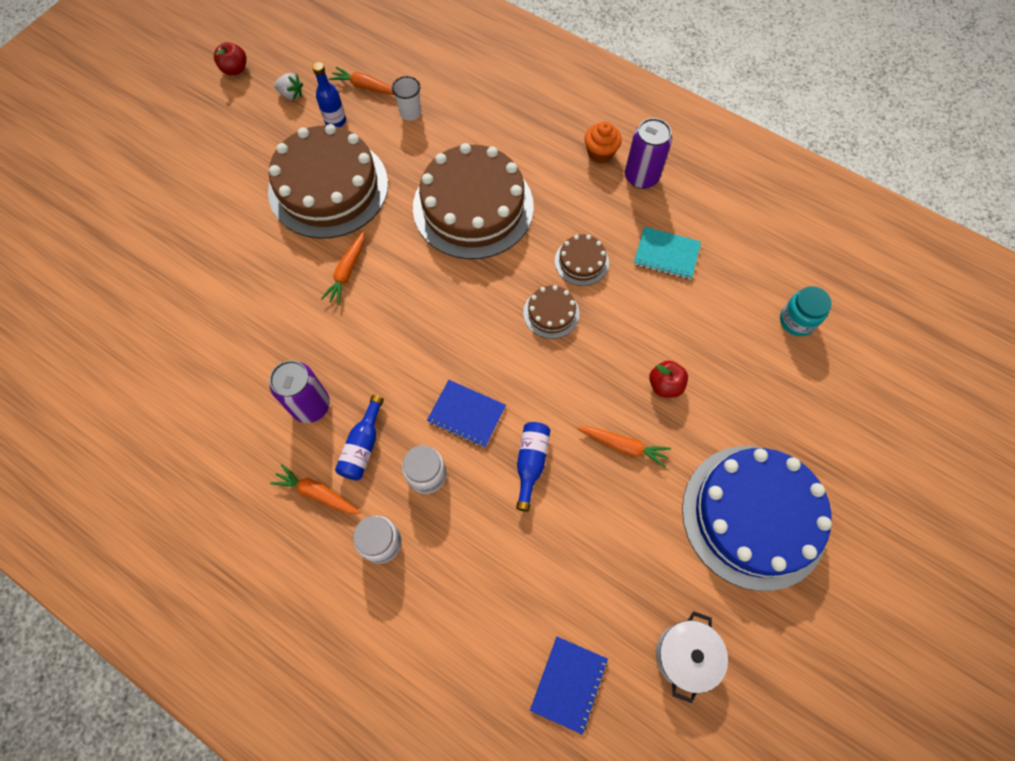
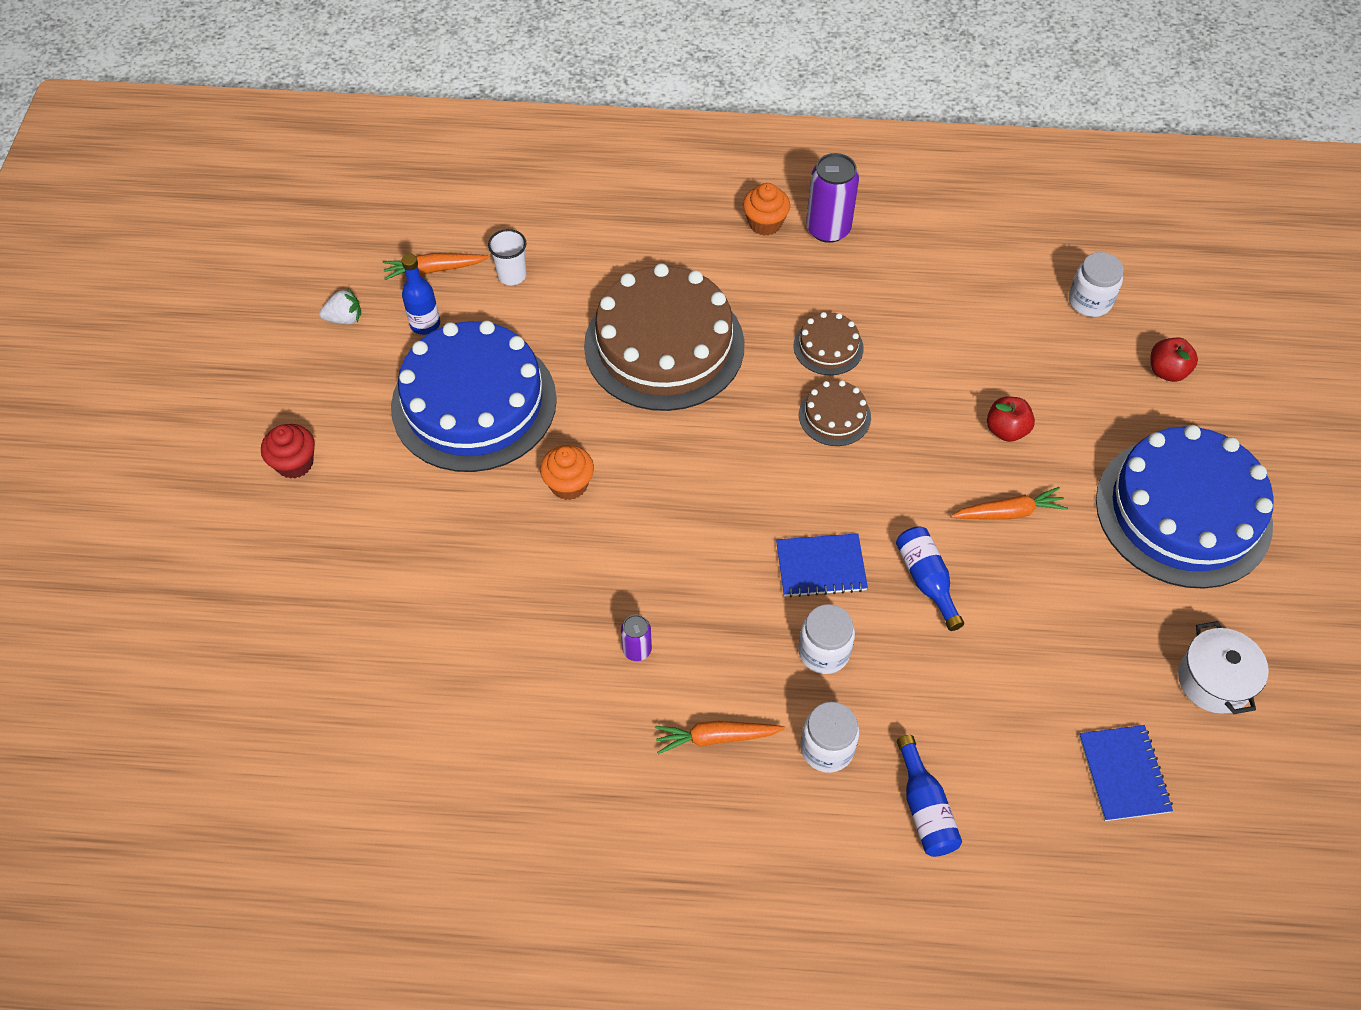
camera: 30 degrees left, 10 degrees down
red apple [214,42,247,75] -> red apple moved to [1150,338,1198,382]
brown cake [268,124,388,239] -> blue cake [391,320,557,472]
purple can [269,360,330,423] -> purple can [621,615,652,661], size x0.53
orange carrot [321,231,364,305] -> orange cupcake [540,445,594,500]
blue bottle [335,395,384,481] -> blue bottle moved to [897,735,962,857]
turquoise notebook [634,227,701,280] -> none
turquoise jar [780,286,832,336] -> white jar [1069,252,1124,317]
none -> red cupcake [261,424,315,479]

